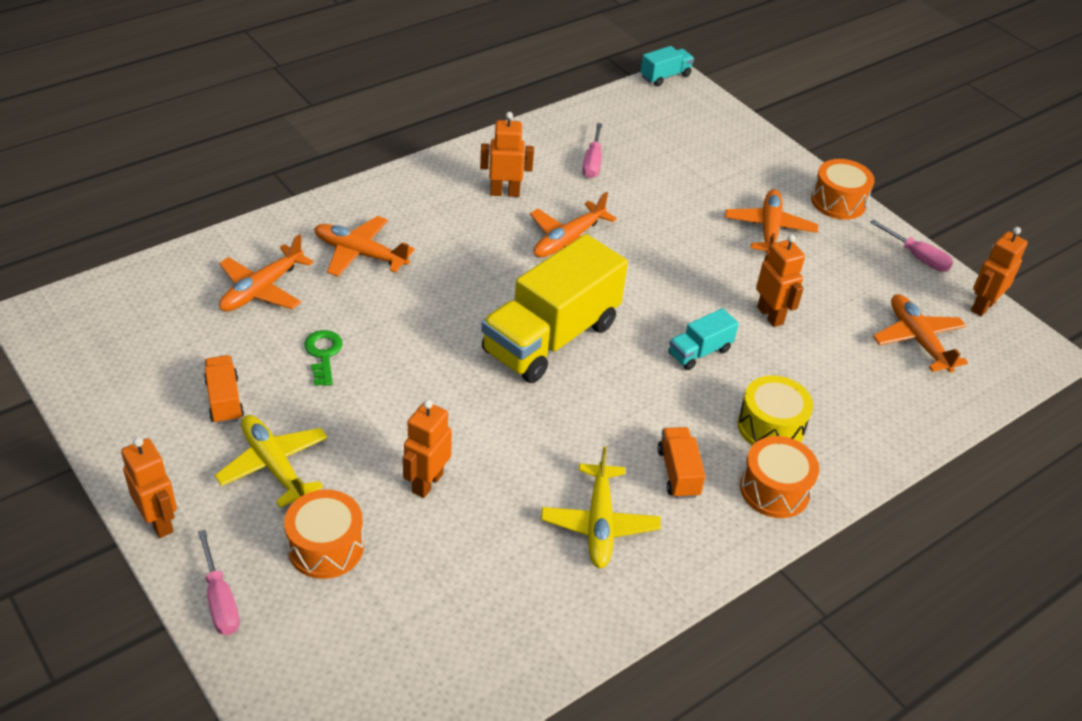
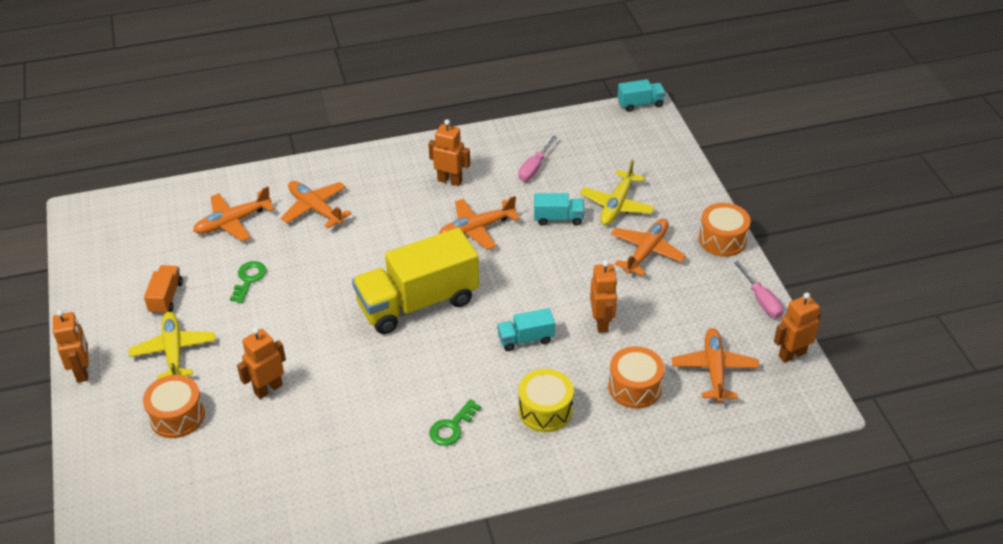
camera: 25 degrees right, 0 degrees up
pink screwdriver [198,530,240,635] -> none
yellow plane [541,446,661,568] -> yellow plane moved to [580,160,655,225]
orange truck [658,427,706,499] -> green key [429,399,481,446]
orange drum [740,436,819,518] -> orange drum moved to [608,346,665,409]
none -> turquoise truck [534,193,584,226]

